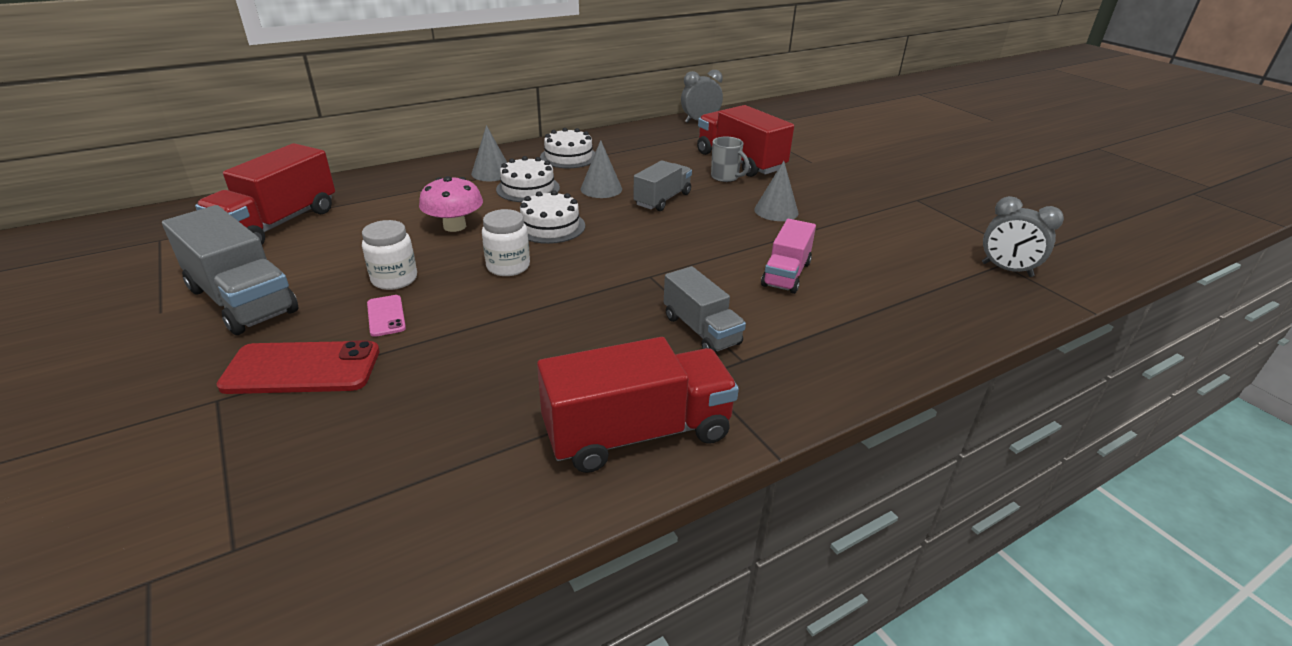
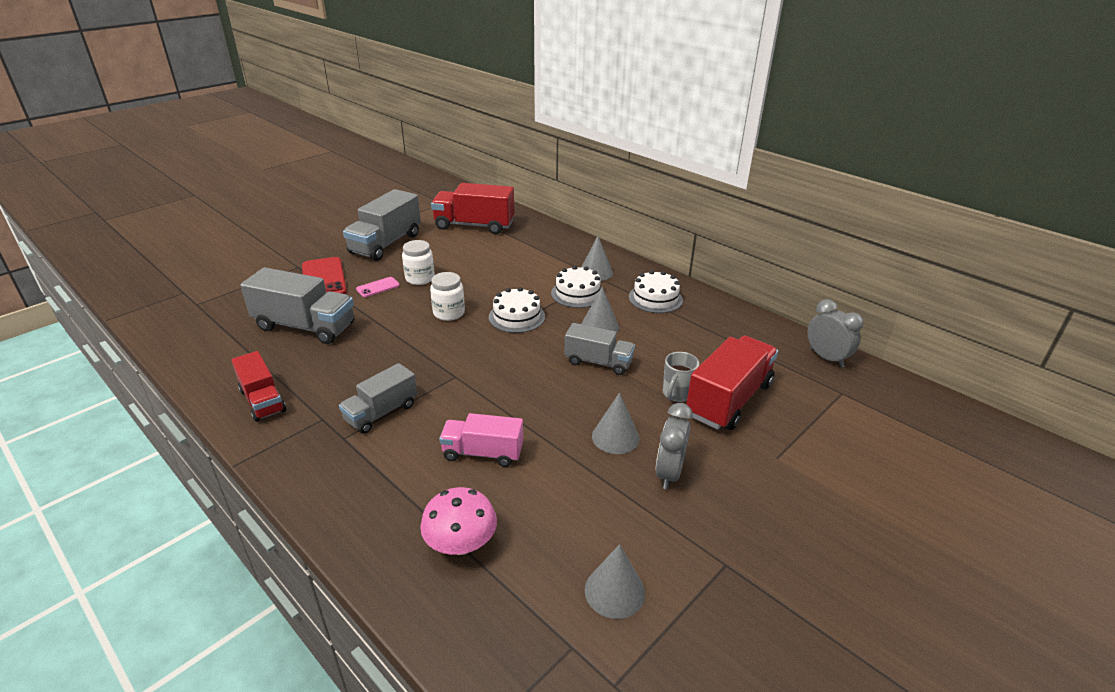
camera: 75 degrees right, 0 degrees up
pink mushroom [419,176,483,232] -> pink mushroom moved to [420,487,497,555]
red truck [537,337,739,473] -> red truck [231,351,286,422], size x0.62
grey clock [982,196,1064,277] -> grey clock moved to [656,403,693,490]
none -> grey truck [240,267,355,344]
none -> grey cone [585,544,645,619]

